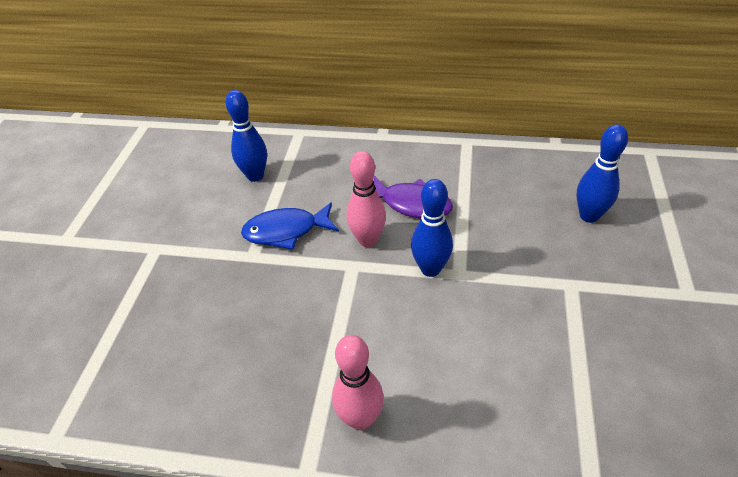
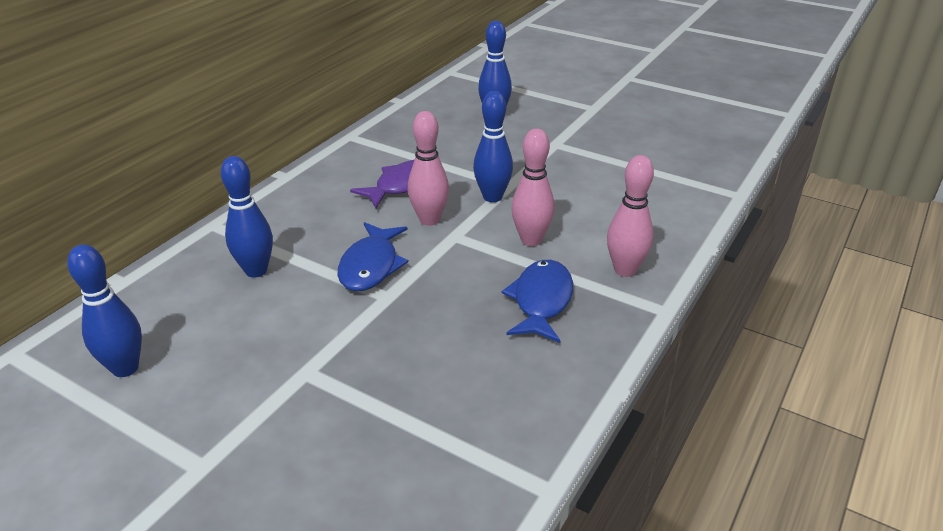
camera: 70 degrees left, 10 degrees down
none -> blue bowling pin [67,244,142,377]
none -> blue fish [502,260,573,343]
none -> pink bowling pin [511,128,555,246]

